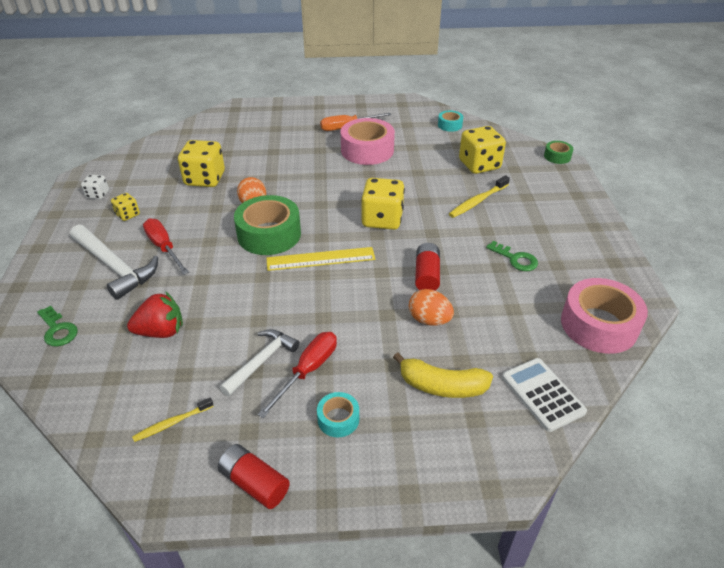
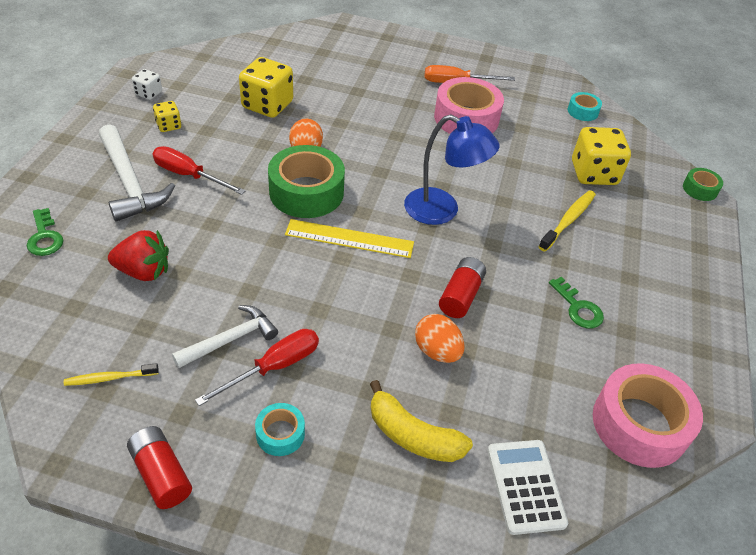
camera: 15 degrees right, 5 degrees up
red screwdriver [143,218,189,275] -> red screwdriver turned 45 degrees counterclockwise [152,146,246,195]
yellow dice [361,178,405,230] -> blue lamp [404,114,500,225]
yellow toothbrush [449,175,510,218] -> yellow toothbrush turned 150 degrees clockwise [538,190,596,252]

